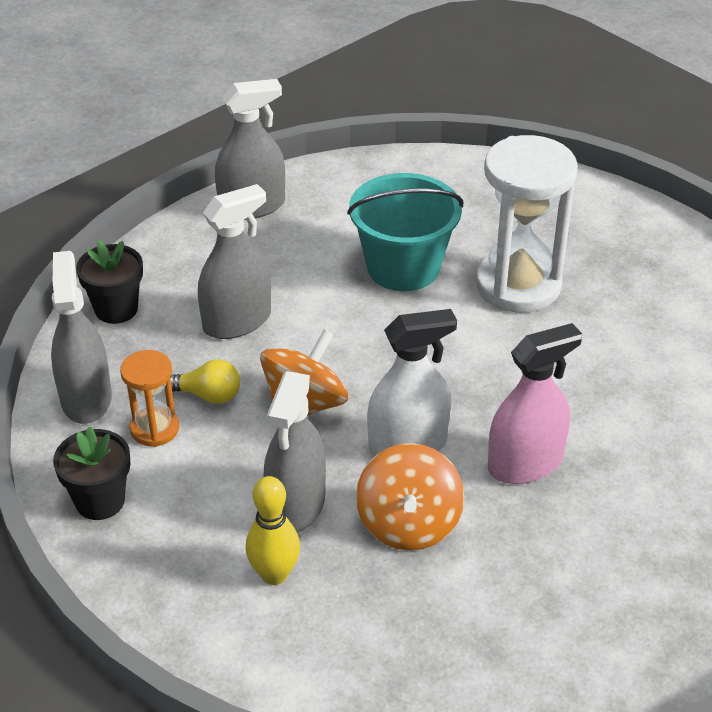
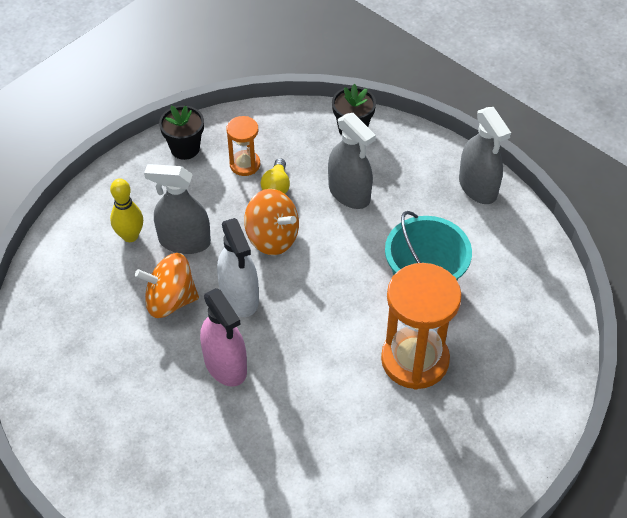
camera: 85 degrees right, 10 degrees up
grey spray bottle [51,251,112,424] -> none
white hourglass [475,135,578,313] -> orange hourglass [381,263,462,390]

